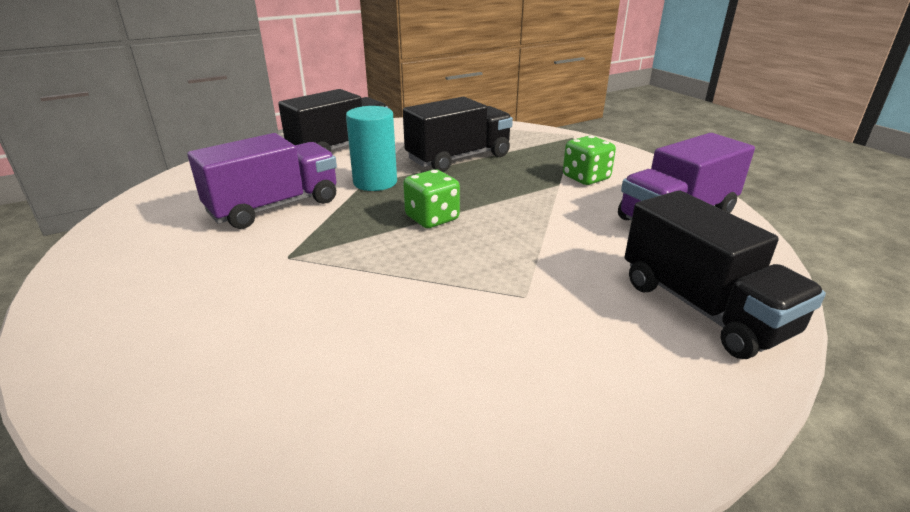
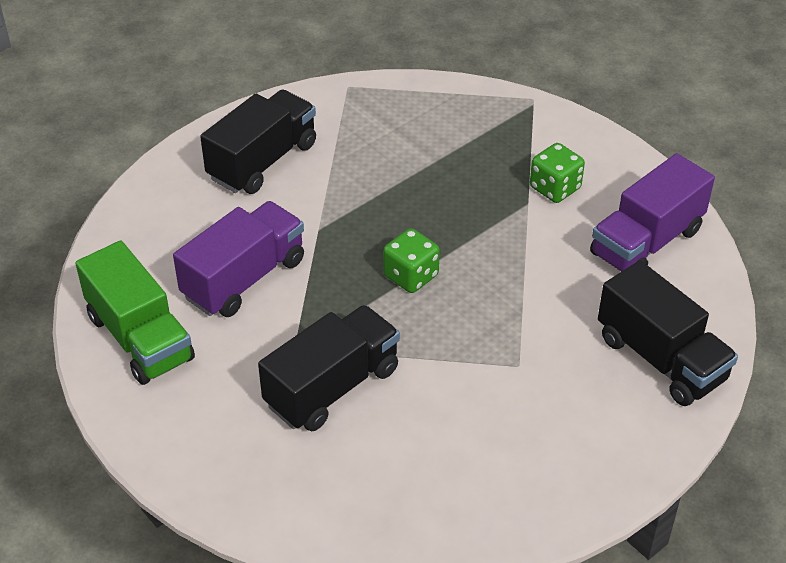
camera: 10 degrees left, 15 degrees up
turquoise cylinder [346,106,397,191] -> none
black truck [403,97,513,172] -> black truck moved to [258,305,400,431]
none -> green truck [75,241,195,385]

